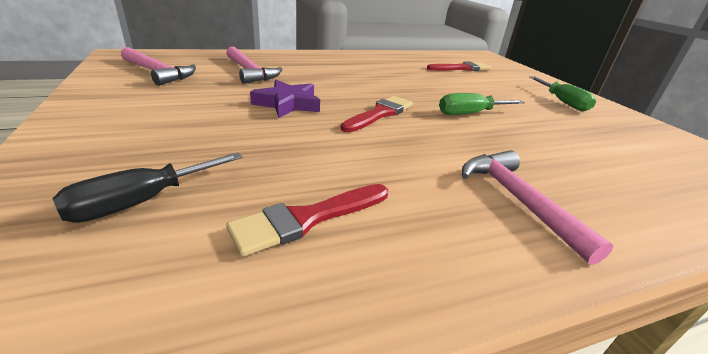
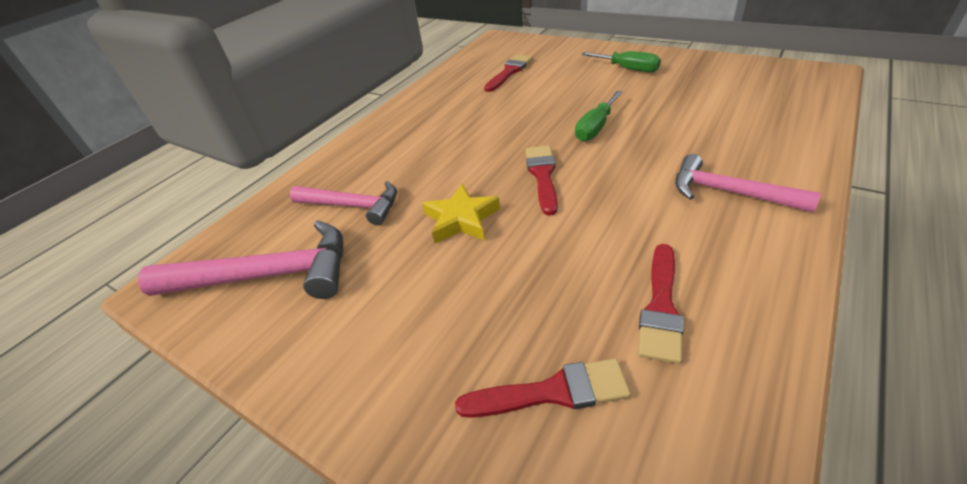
camera: 30 degrees left, 10 degrees up
black screwdriver [52,152,243,223] -> red brush [455,358,631,418]
pink hammer [121,47,196,86] -> pink hammer [138,220,343,299], size x1.52
purple star [250,80,320,118] -> yellow star [422,184,500,243]

